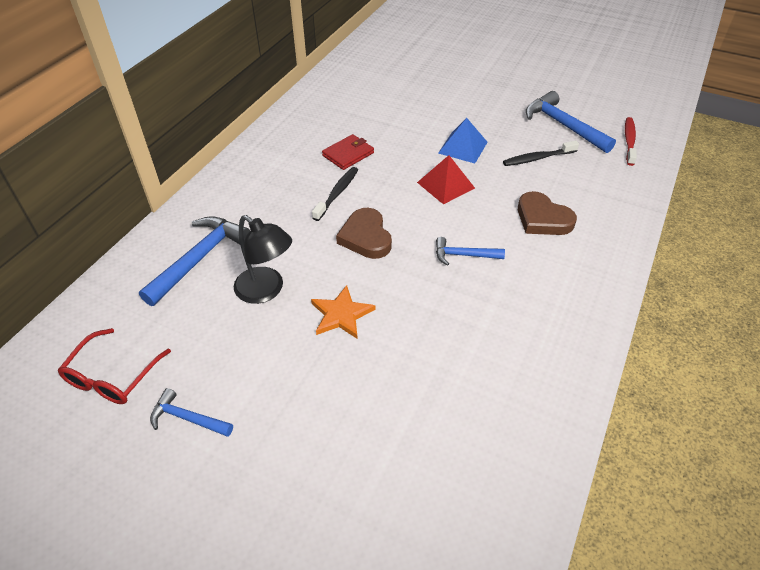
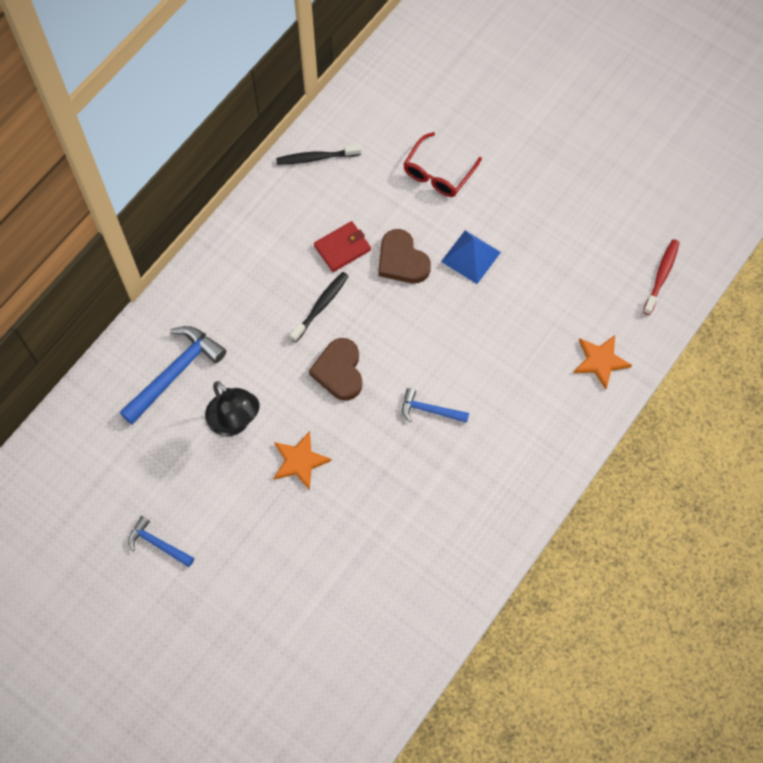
camera: 10 degrees right, 20 degrees up
red glasses [58,328,171,404] -> red glasses moved to [404,132,482,197]
red pyramid [417,155,475,204] -> none
black toothbrush [503,141,579,166] -> black toothbrush moved to [276,144,361,165]
brown heart [518,191,577,235] -> brown heart moved to [378,229,431,283]
blue hammer [526,91,616,153] -> none
none -> orange star [574,335,632,390]

